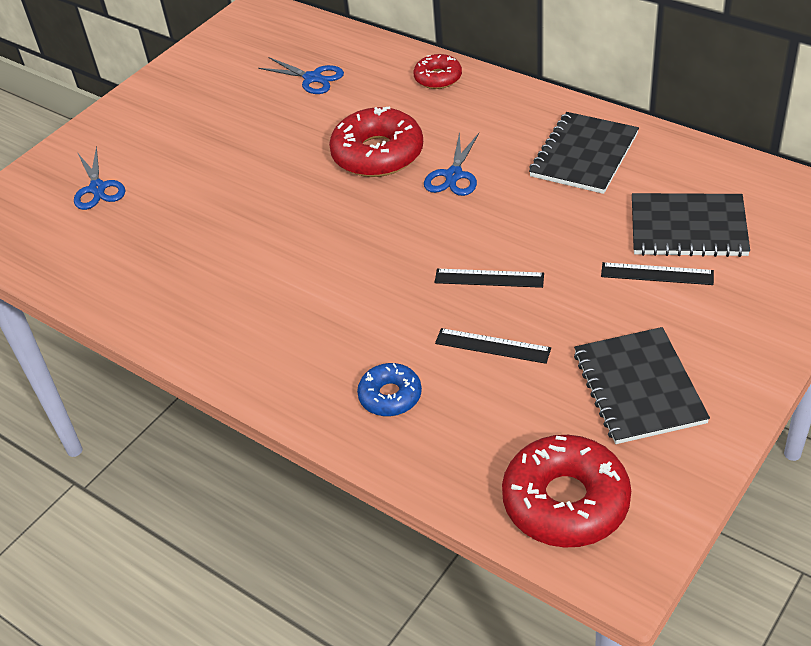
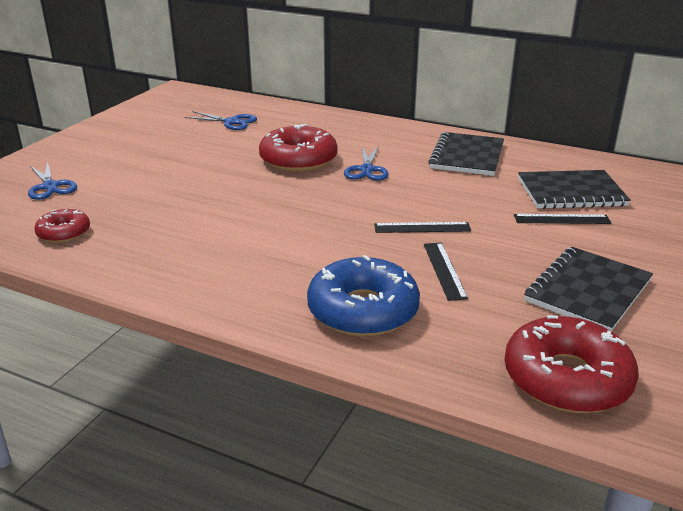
camera: 15 degrees left, 15 degrees down
blue donut [357,363,422,416] -> blue donut [307,255,420,337], size x1.80
red donut [414,54,462,89] -> red donut moved to [34,209,90,243]
black ruler [435,328,551,364] -> black ruler turned 75 degrees clockwise [424,243,468,301]
black notebook [574,327,710,444] -> black notebook turned 60 degrees clockwise [524,247,653,331]

